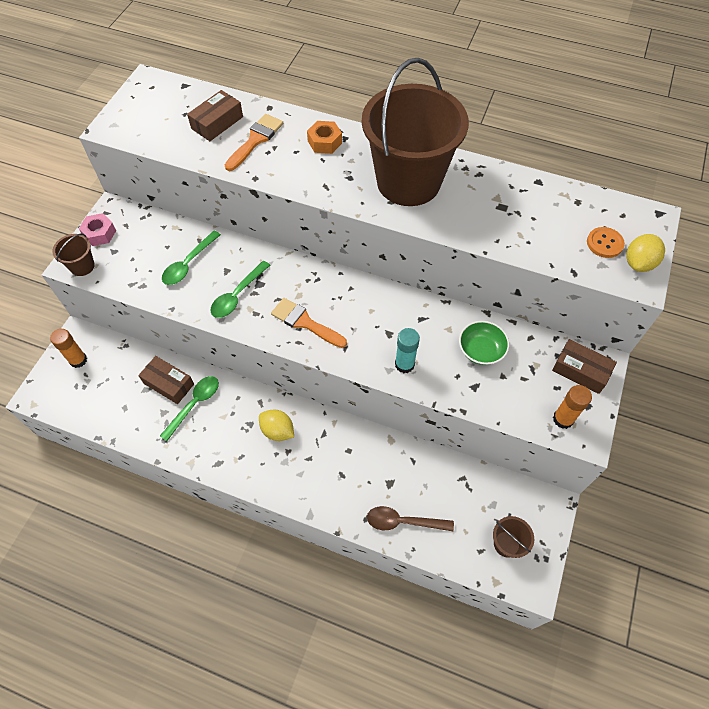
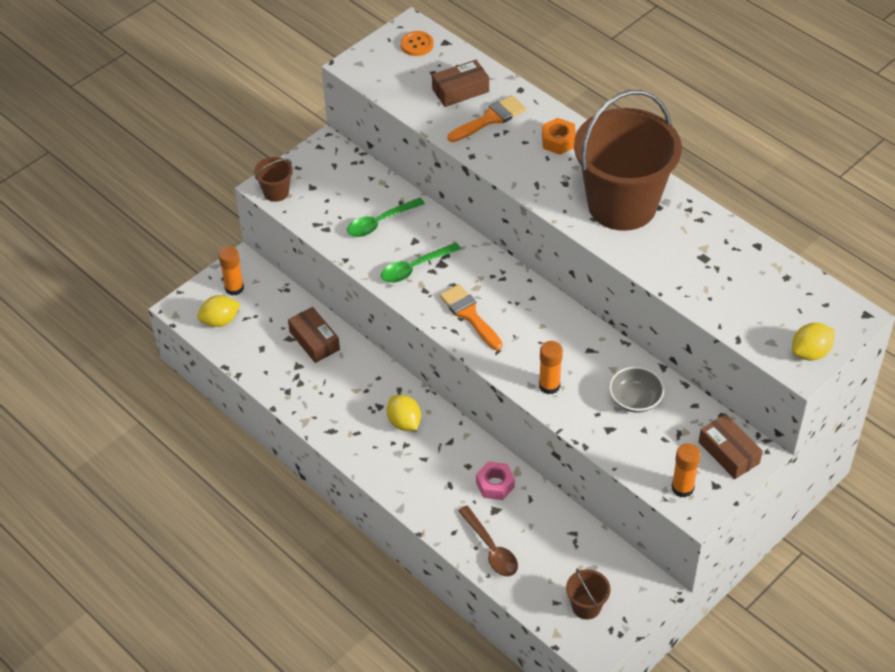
camera: 25 degrees right, 10 degrees down
pink nut [79,213,116,246] -> pink nut moved to [476,461,515,500]
green spoon [160,376,219,441] -> none
brown spoon [367,506,454,531] -> brown spoon turned 150 degrees counterclockwise [458,506,518,576]
turquoise glue stick [395,328,420,373] -> orange glue stick [539,341,563,394]
green bowl [459,321,510,365] -> grey bowl [609,367,664,413]
orange button [587,227,625,258] -> orange button moved to [400,31,434,56]
none -> yellow lemon [197,295,240,327]

